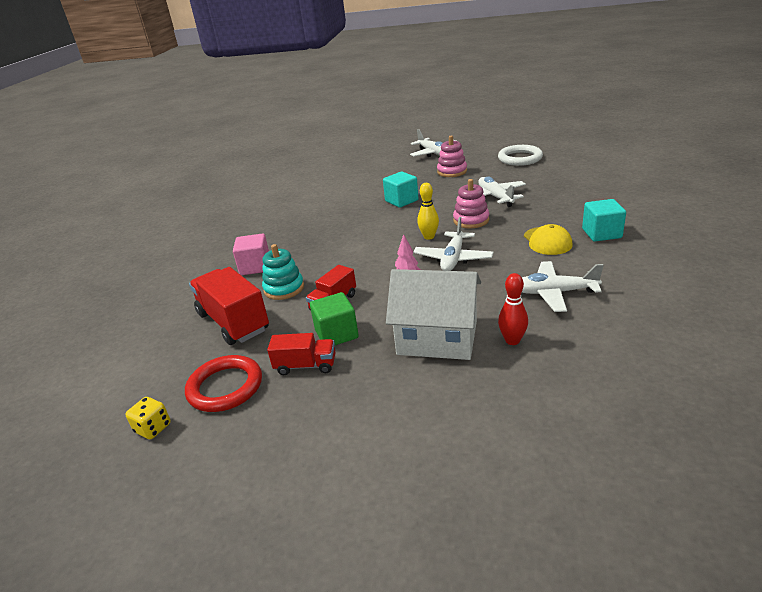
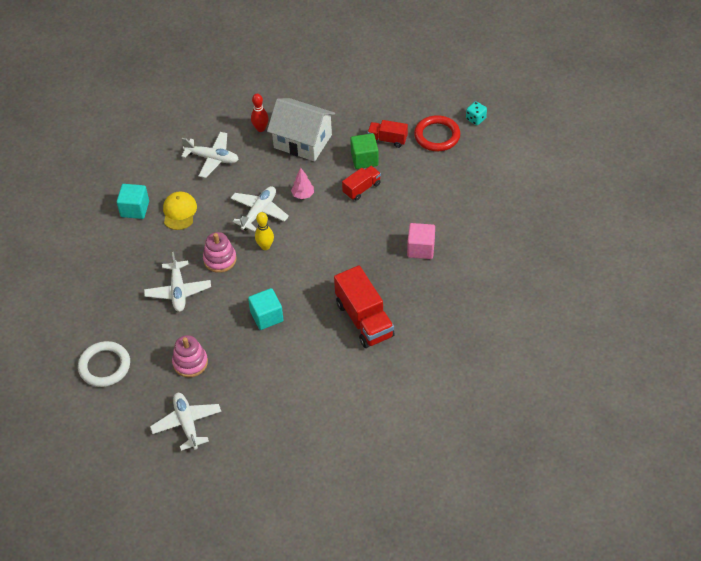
camera: 170 degrees left, 20 degrees up
yellow dice [125,397,171,439] -> turquoise dice [466,101,487,125]
red truck [189,267,269,345] -> red truck moved to [334,265,395,348]
turquoise stacking toy [262,244,304,300] -> none

